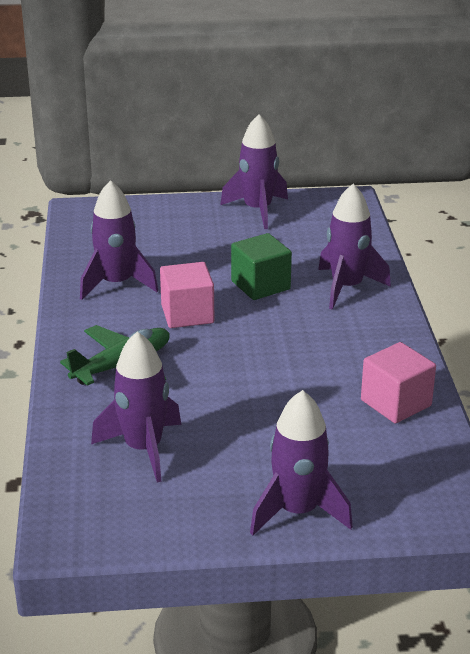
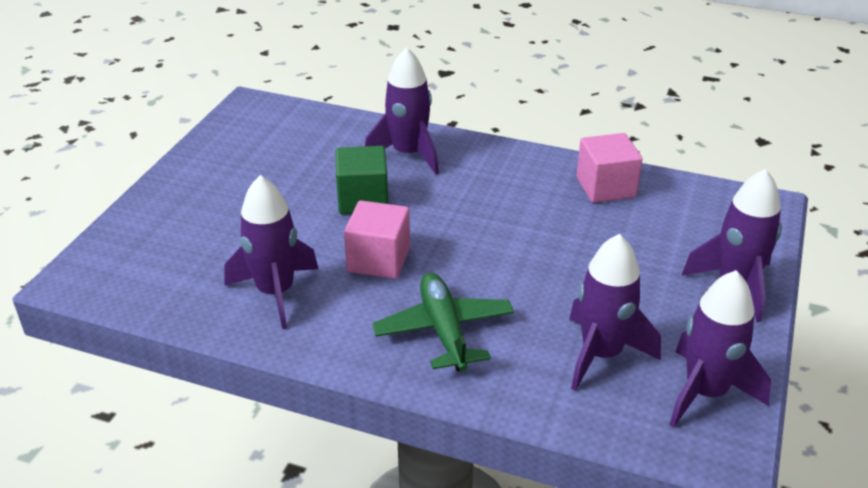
camera: 65 degrees left, 5 degrees up
purple rocket [220,114,288,229] -> purple rocket moved to [669,270,771,427]

